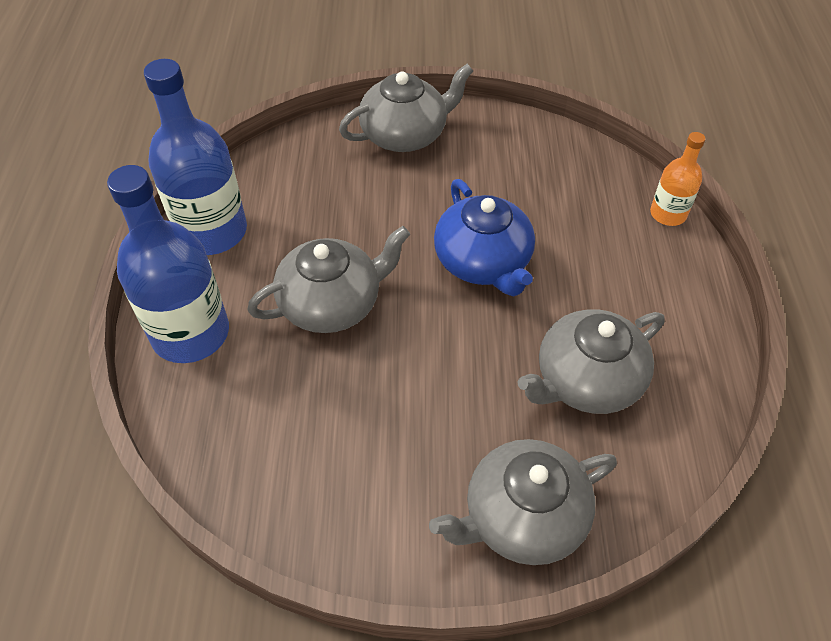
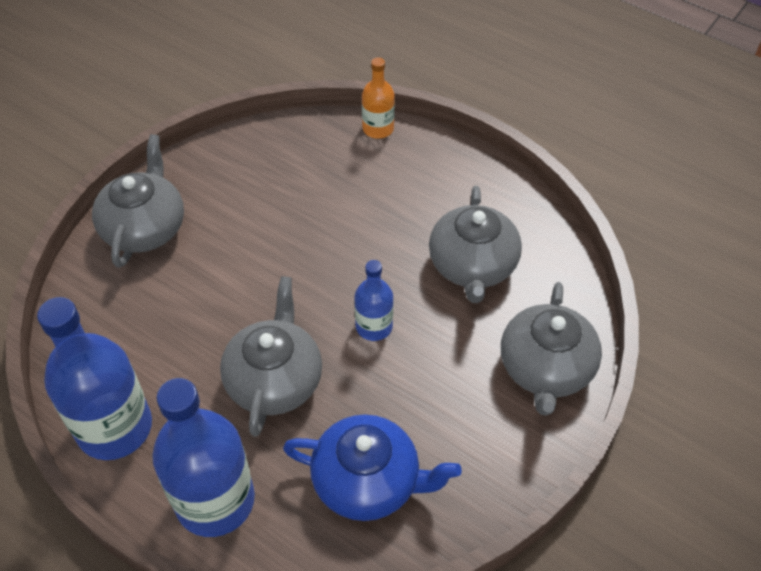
camera: 55 degrees left, 0 degrees up
blue teapot [434,179,535,297] -> blue teapot moved to [283,414,462,521]
none -> blue bottle [354,260,394,341]

